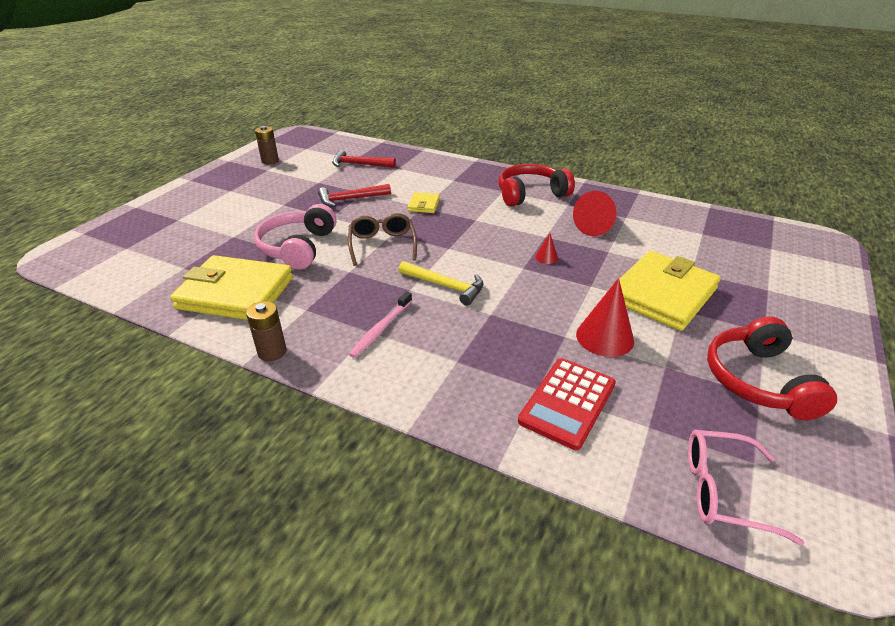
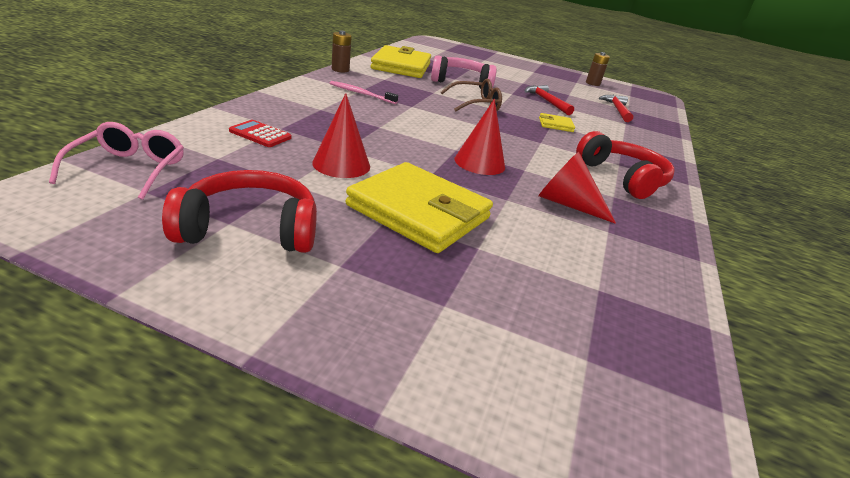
camera: 80 degrees right, 5 degrees down
yellow hammer [399,261,483,306] -> none
red calculator [518,358,616,450] -> red calculator [229,120,291,147], size x0.62
red cone [535,233,558,264] -> red cone [454,99,505,175], size x2.07

